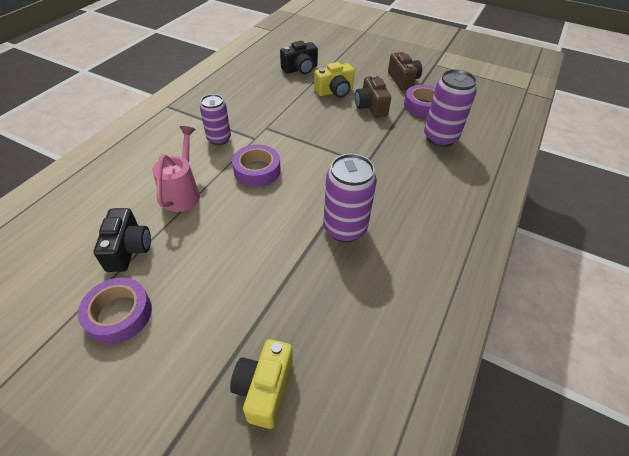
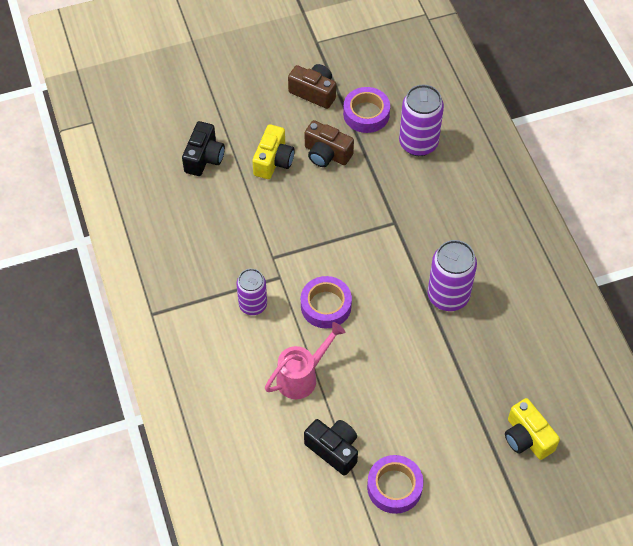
camera: 45 degrees left, 10 degrees up
pink watering can [152,126,200,212] -> pink watering can turned 90 degrees clockwise [265,322,345,399]

